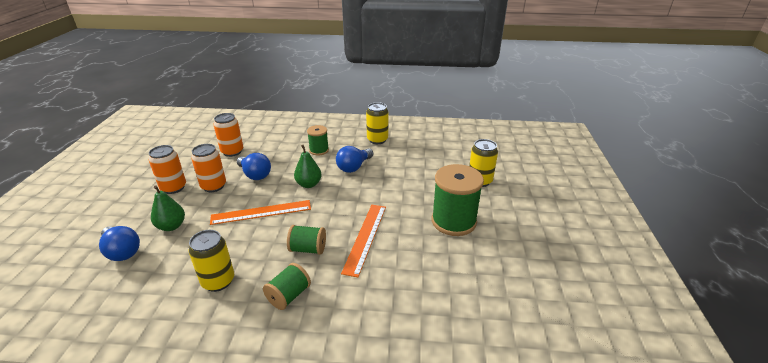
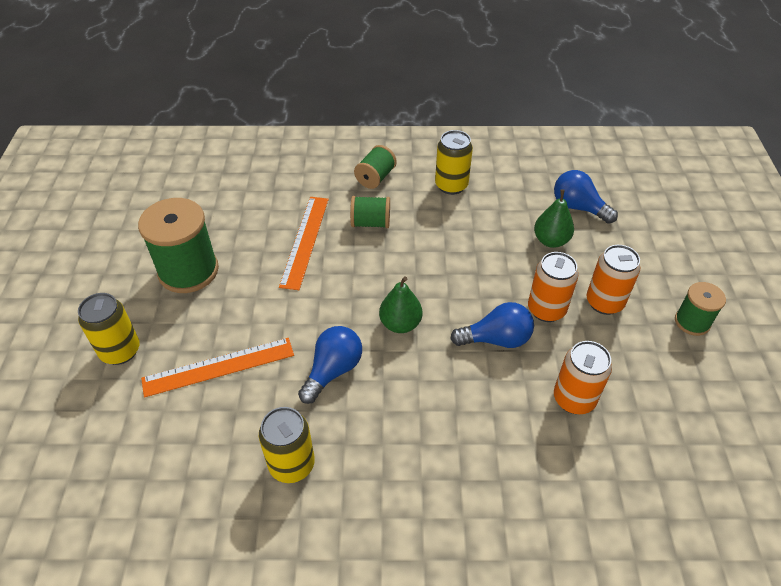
camera: 175 degrees right, 15 degrees up
orange ruler [210,200,311,225] -> orange ruler moved to [141,338,294,397]
blue light bulb [237,153,271,180] -> blue light bulb turned 135 degrees clockwise [450,302,534,348]
green spool [307,125,329,155] -> green spool moved to [675,282,726,336]

